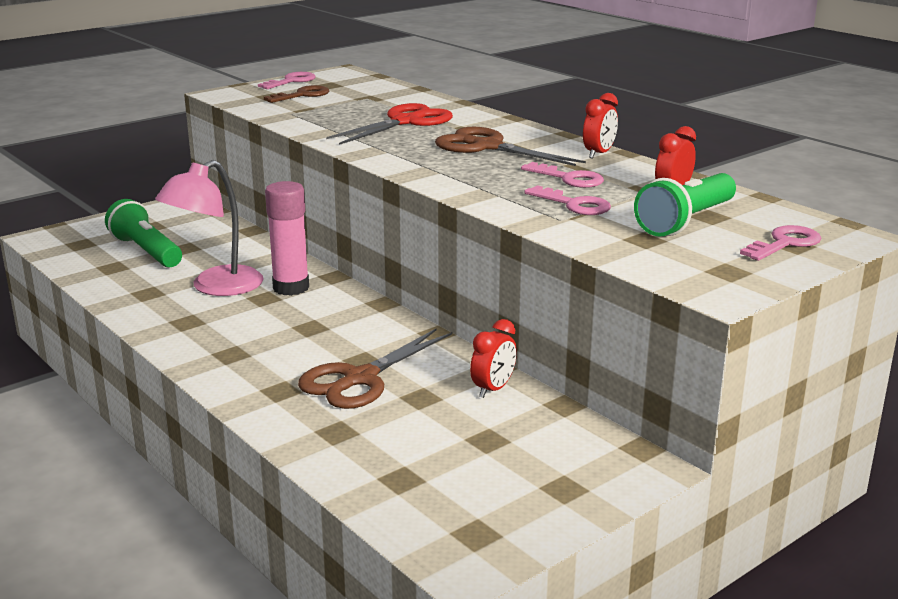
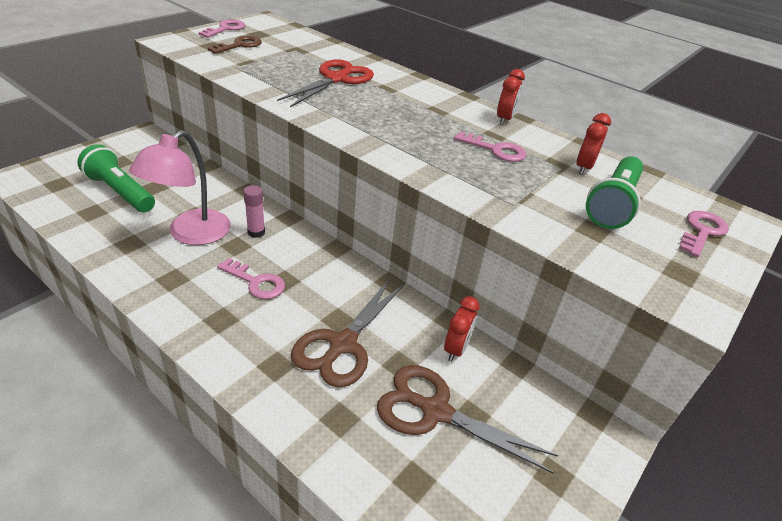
camera: 15 degrees left, 15 degrees up
pink glue stick [265,181,309,296] -> pink glue stick [243,185,265,238], size x0.57
brown scissors [435,127,586,166] -> brown scissors moved to [377,365,558,473]
pink key [524,185,611,215] -> pink key moved to [217,258,285,299]

